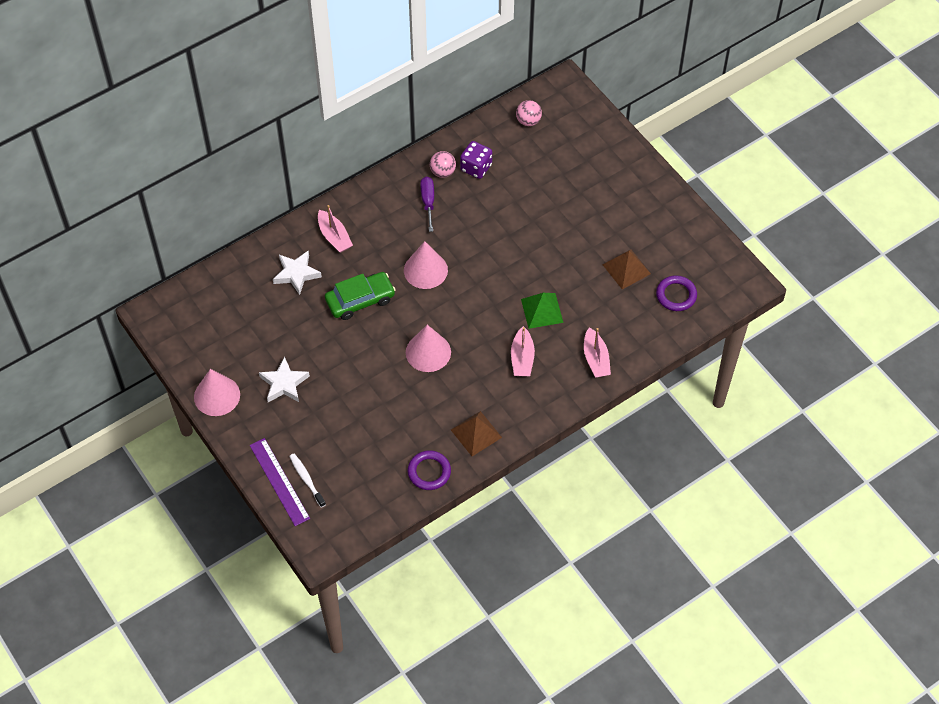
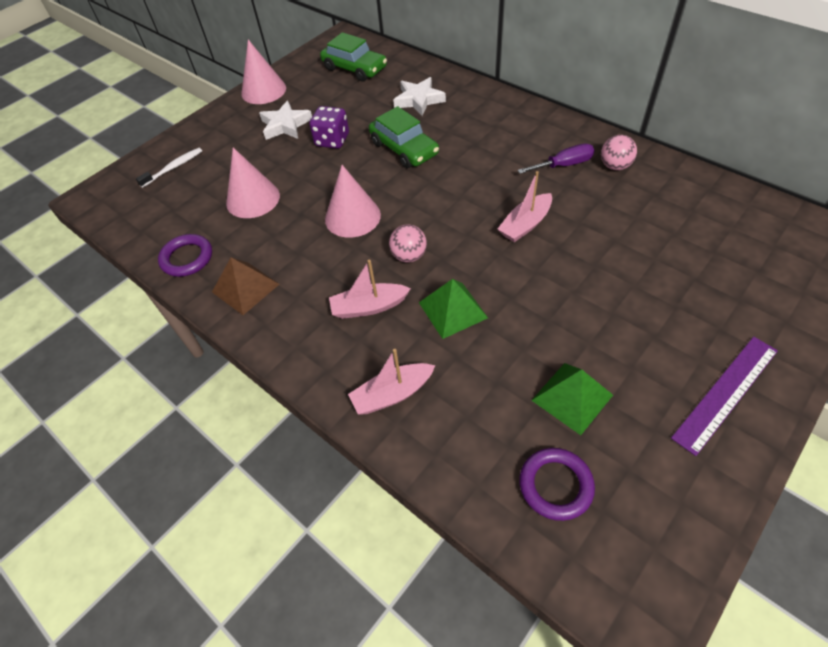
camera: 80 degrees right, 5 degrees down
purple ruler [250,438,310,526] -> purple ruler moved to [671,337,778,456]
pink boat [318,205,353,253] -> pink boat moved to [498,171,552,242]
pink cone [404,241,448,289] -> pink cone moved to [226,148,280,218]
purple dice [460,141,492,179] -> purple dice moved to [309,106,349,149]
pink ball [516,100,542,126] -> pink ball moved to [389,224,427,263]
brown pyramid [603,249,651,289] -> green pyramid [531,363,613,435]
none -> green car [320,32,387,82]

